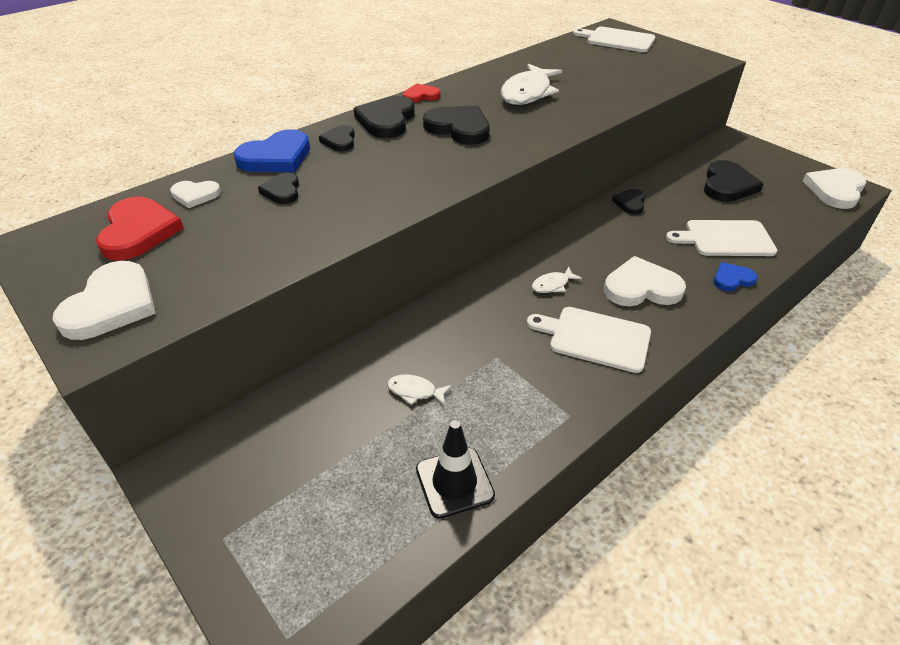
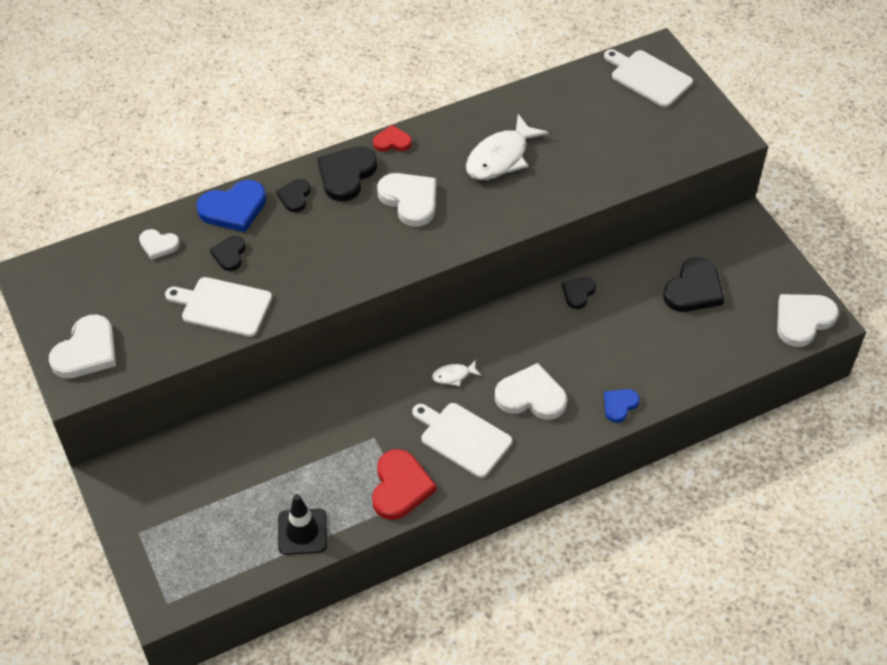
camera: 15 degrees right, 10 degrees up
red heart [96,197,184,261] -> red heart moved to [372,449,436,520]
white fish [387,375,452,406] -> none
black heart [423,106,490,145] -> white heart [377,173,436,227]
white cutting board [666,220,778,256] -> white cutting board moved to [165,277,272,337]
blue heart [713,262,758,291] -> blue heart turned 45 degrees counterclockwise [604,389,640,423]

